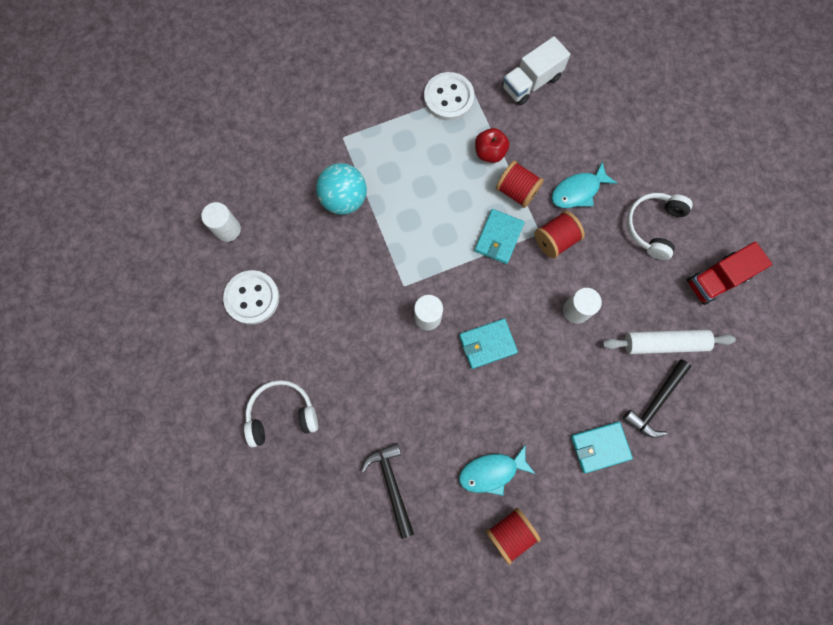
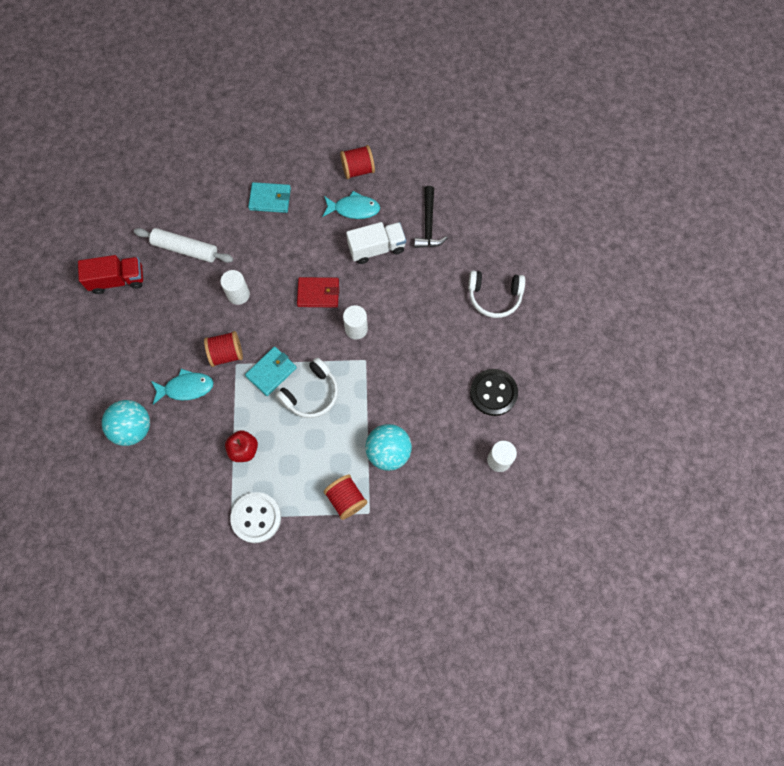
camera: 160 degrees left, 5 degrees down
white button [223,270,279,325] -> black button [470,369,518,416]
turquoise wallet [459,319,518,369] -> red wallet [297,277,339,308]
red spool [496,161,544,208] -> red spool moved to [324,475,368,520]
white truck [502,36,570,106] -> white truck moved to [346,222,406,264]
black hammer [623,359,691,438] -> none
white headphones [627,193,693,260] -> white headphones moved to [275,358,338,418]
none -> turquoise ball [102,400,150,446]

